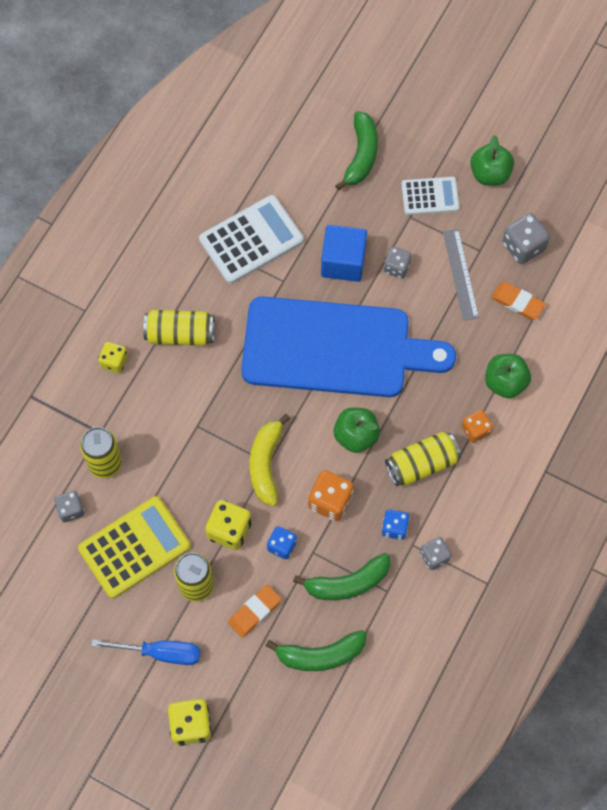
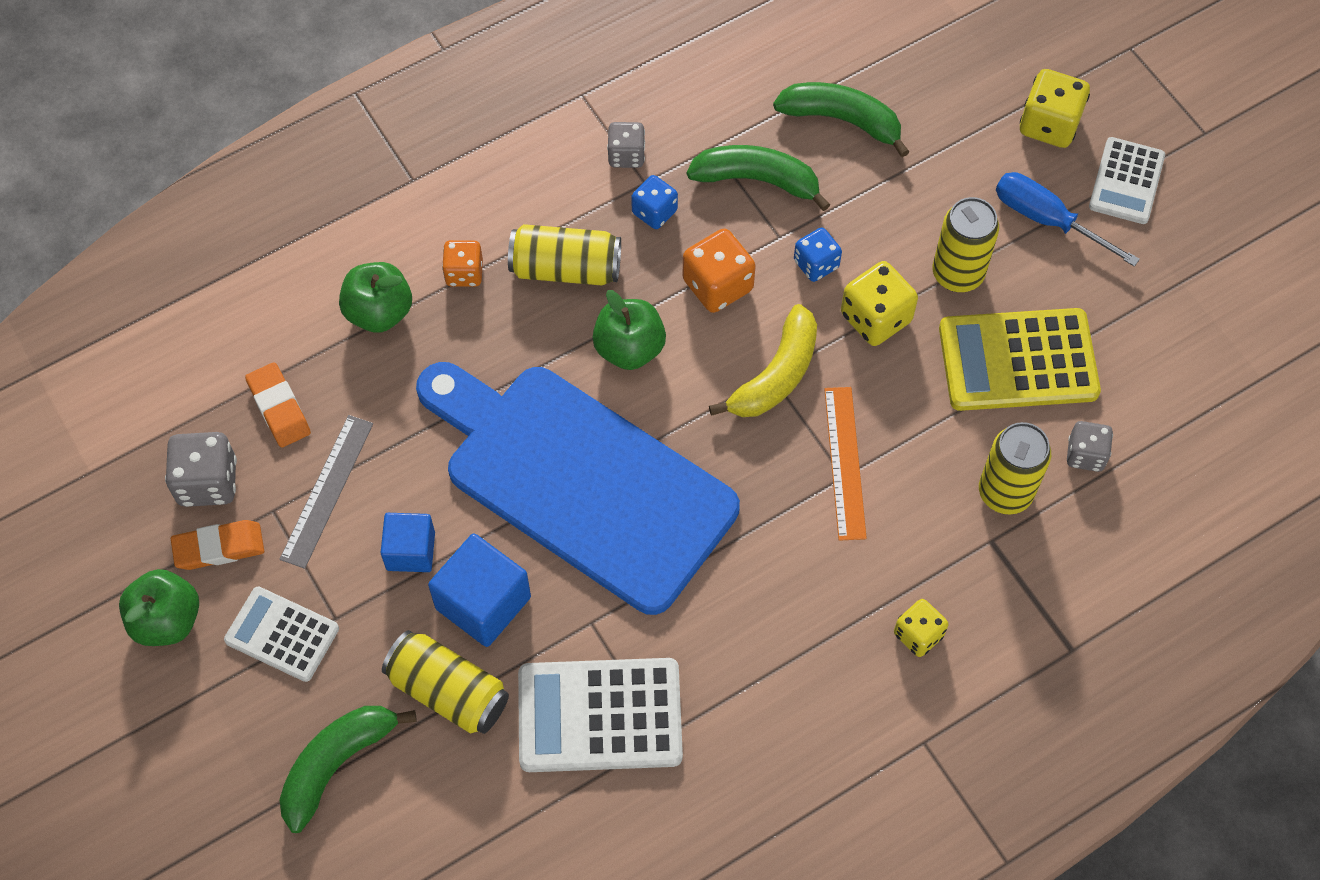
camera: 150 degrees left, 5 degrees down
yellow can [143,310,214,346] -> yellow can moved to [382,630,509,734]
orange eraser [228,584,282,638] -> orange eraser moved to [171,520,264,570]
grey dice [384,247,411,278] -> blue cube [381,513,435,572]
none -> orange ruler [824,387,867,541]
none -> white calculator [1089,137,1165,224]

